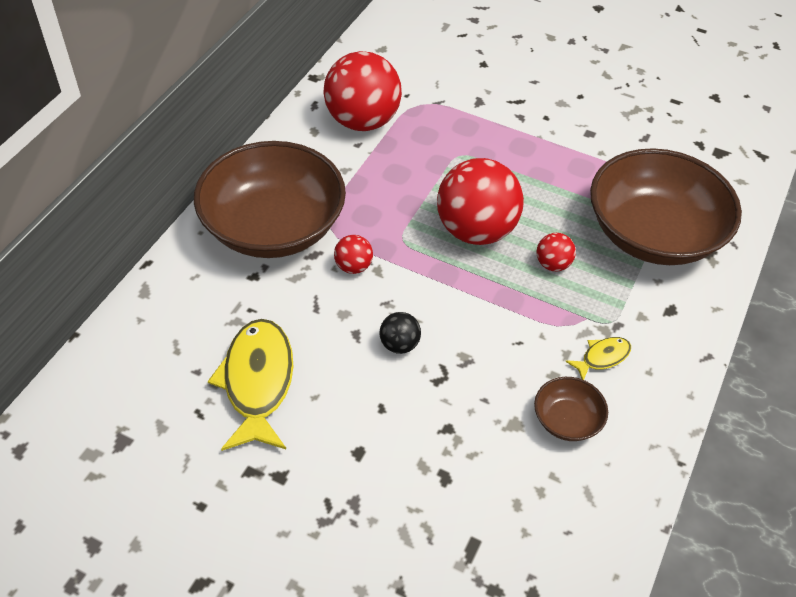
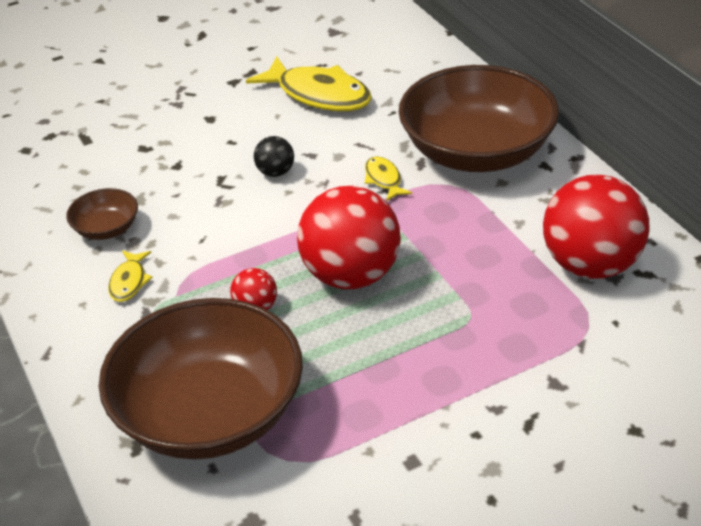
camera: 130 degrees right, 10 degrees down
red ball [334,235,373,274] -> yellow fish [365,156,412,202]

